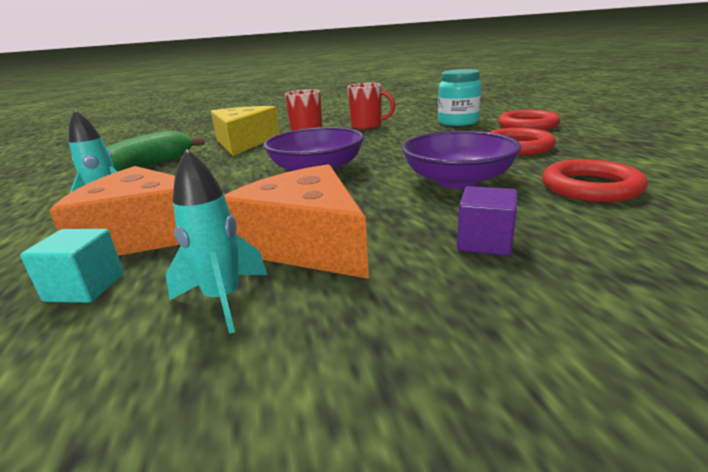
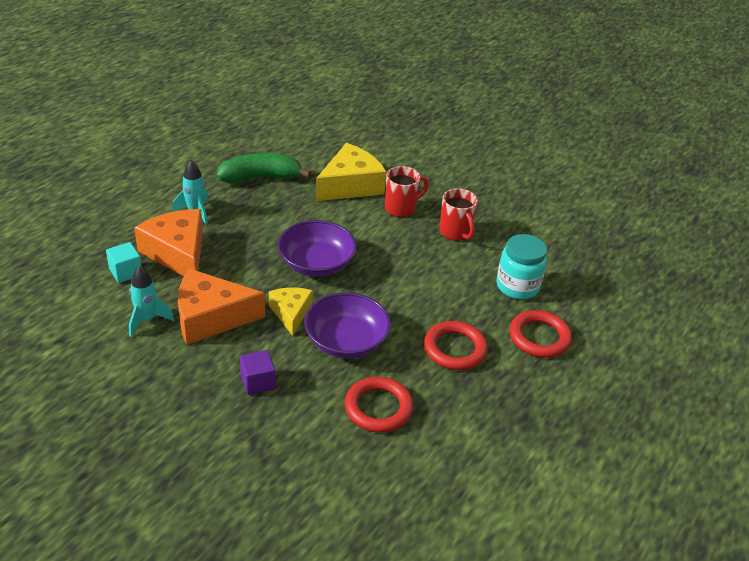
camera: 45 degrees right, 15 degrees up
orange cheese [224,164,369,279] -> orange cheese turned 105 degrees counterclockwise [178,269,265,345]
none -> yellow cheese [269,287,313,336]

